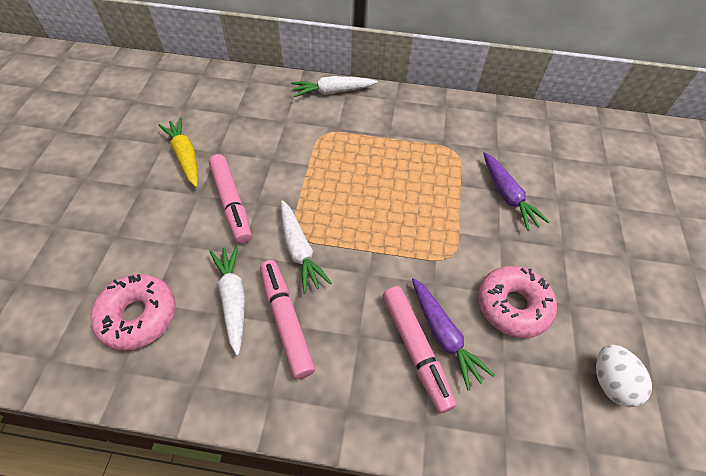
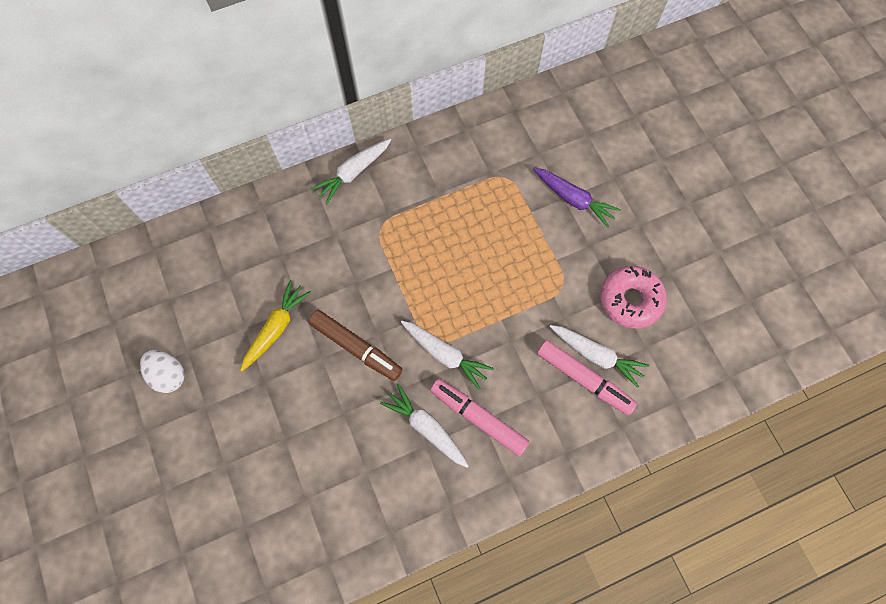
camera: 30 degrees left, 15 degrees up
pink donut [90,274,176,351] -> none
yellow carrot [158,118,198,188] -> yellow carrot turned 90 degrees clockwise [240,280,311,371]
pink marker [209,154,252,244] -> brown marker [308,310,403,381]
purple carrot [412,278,495,391] -> white carrot [550,325,649,388]
white egg [596,344,652,407] -> white egg moved to [140,350,185,393]

